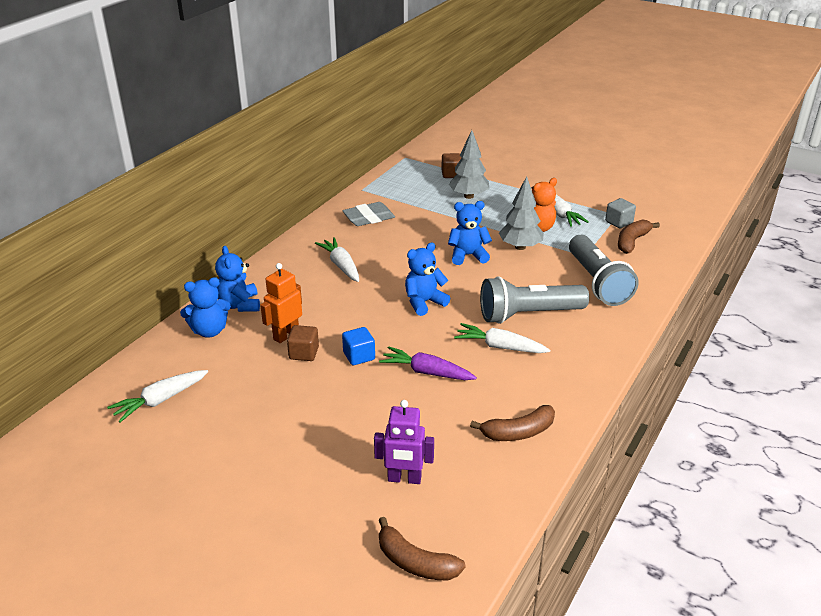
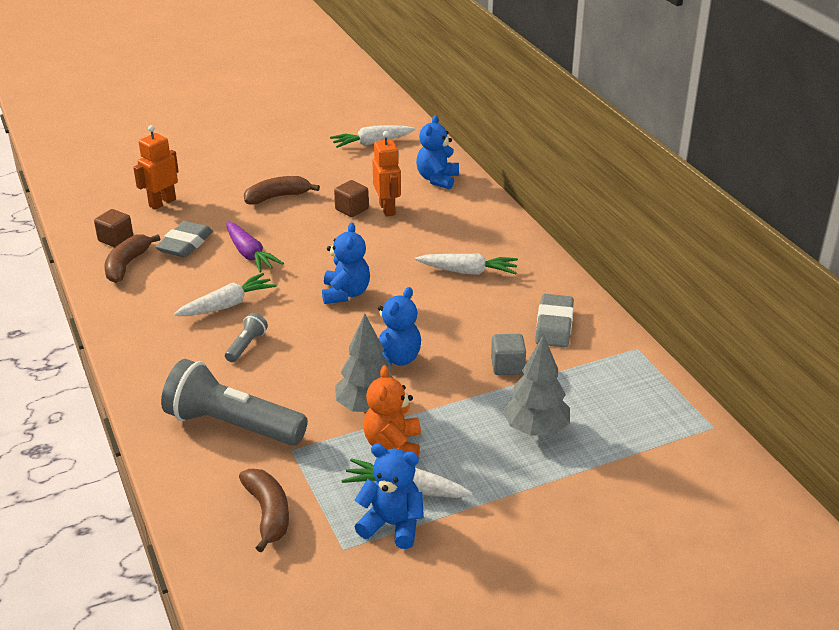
camera: 125 degrees right, 0 degrees up
white carrot [107,370,208,422] -> white carrot turned 105 degrees counterclockwise [330,125,415,148]
blue teddy bear [215,246,260,312] -> blue teddy bear moved to [355,444,424,549]
blue cube [342,327,375,365] -> none
purple robot [374,400,434,484] -> orange robot [133,125,179,210]
purple carrot [379,346,477,380] -> purple carrot turned 90 degrees clockwise [226,222,284,273]
brown banana [379,517,466,580] -> brown banana moved to [244,176,320,204]
brown cube [441,153,462,178] -> brown cube moved to [94,209,133,247]
grey flashlight [480,276,589,324] -> grey flashlight [225,313,268,362], size x0.44
grey cube [605,198,636,229] -> grey cube moved to [491,334,526,375]
none -> grey eraser [155,221,213,257]

